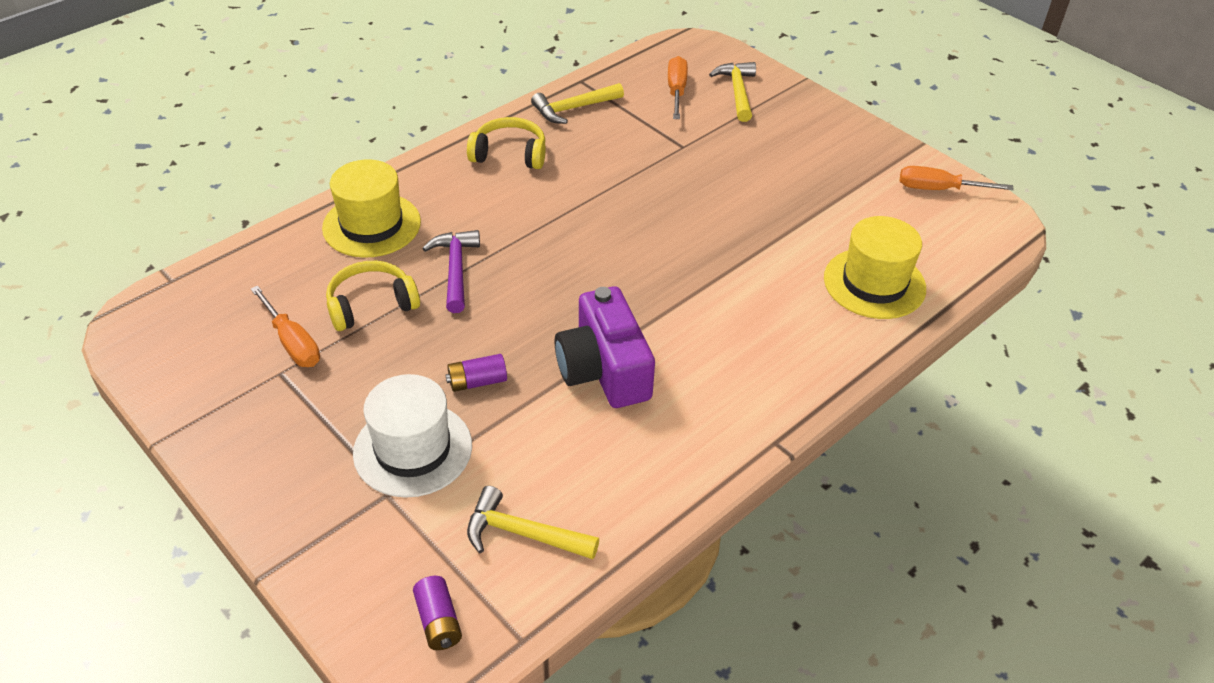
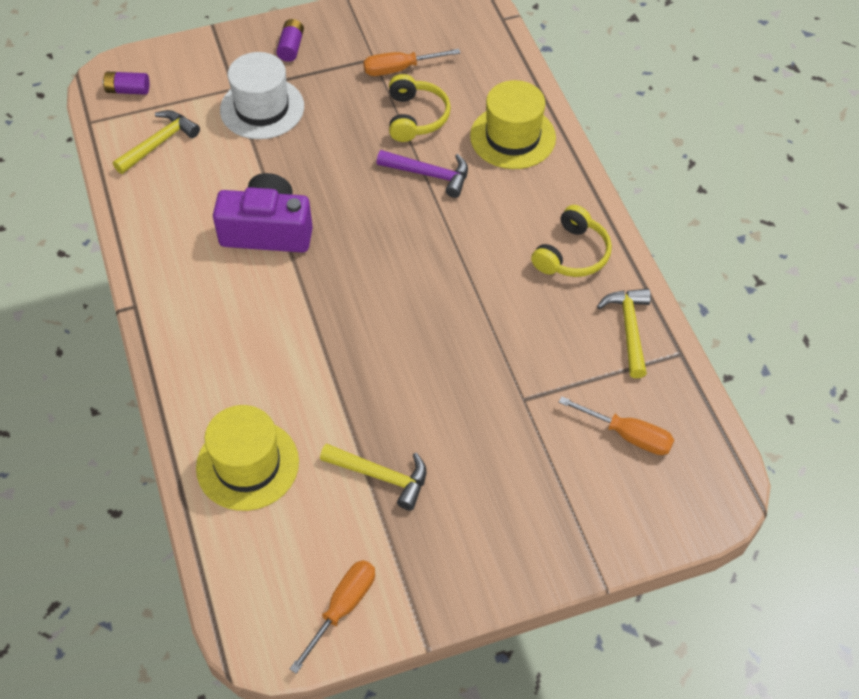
camera: 115 degrees right, 10 degrees up
purple battery [446,354,507,392] -> purple battery moved to [276,19,304,62]
yellow hammer [709,62,756,122] -> yellow hammer moved to [320,443,426,510]

